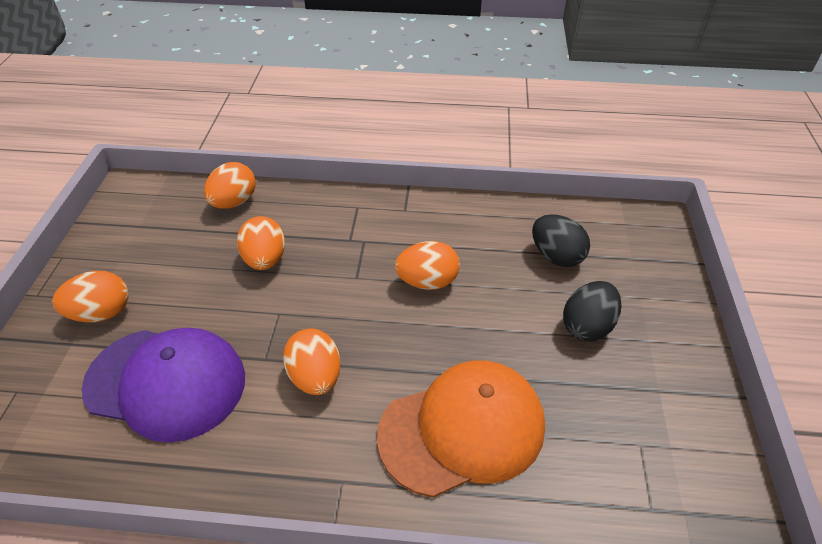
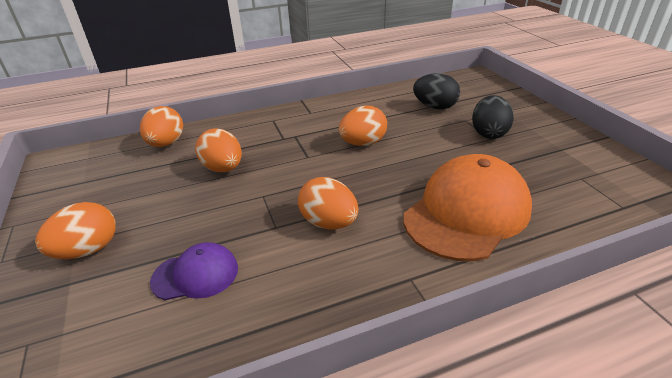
camera: 25 degrees left, 10 degrees down
purple cap [81,328,245,443] -> purple cap [150,242,238,300], size x0.52

